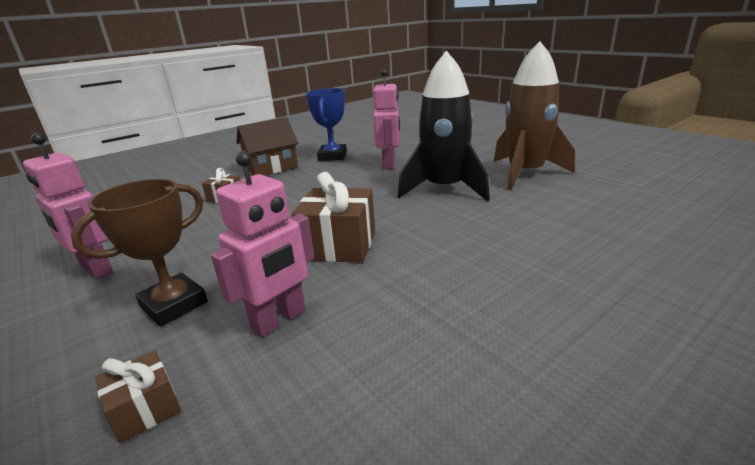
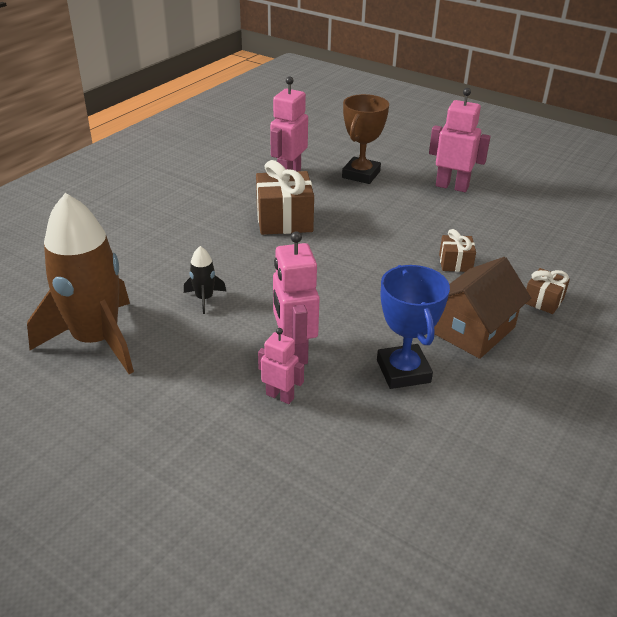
camera: 160 degrees right, 10 degrees up
brown gift [95,350,181,443] -> brown gift moved to [526,268,570,314]
black rocket [398,51,490,202] -> black rocket [184,246,226,314], size x0.41
none -> pink robot [258,328,304,404]

